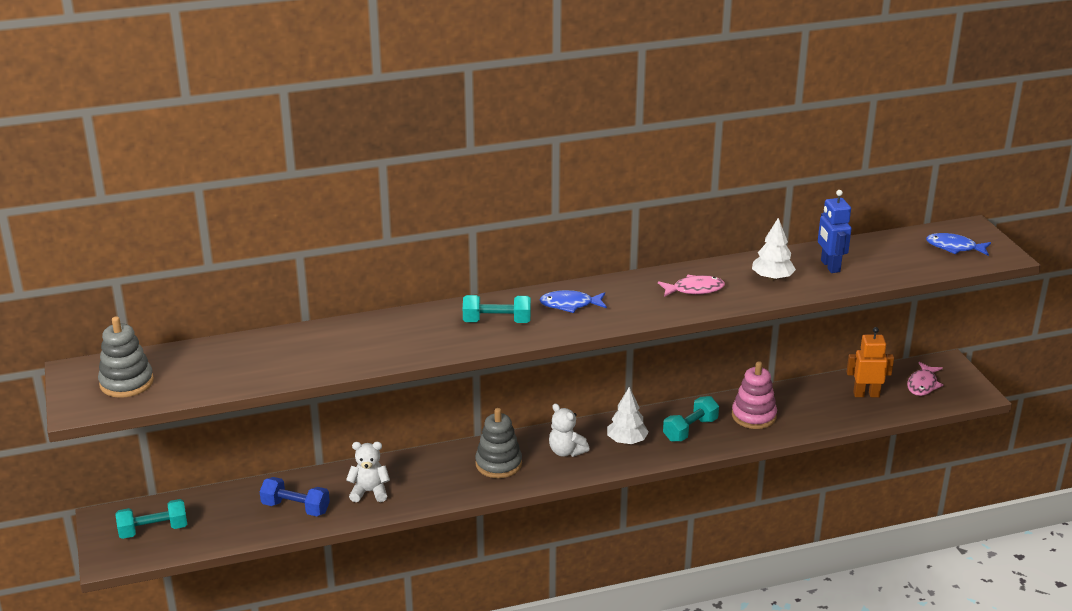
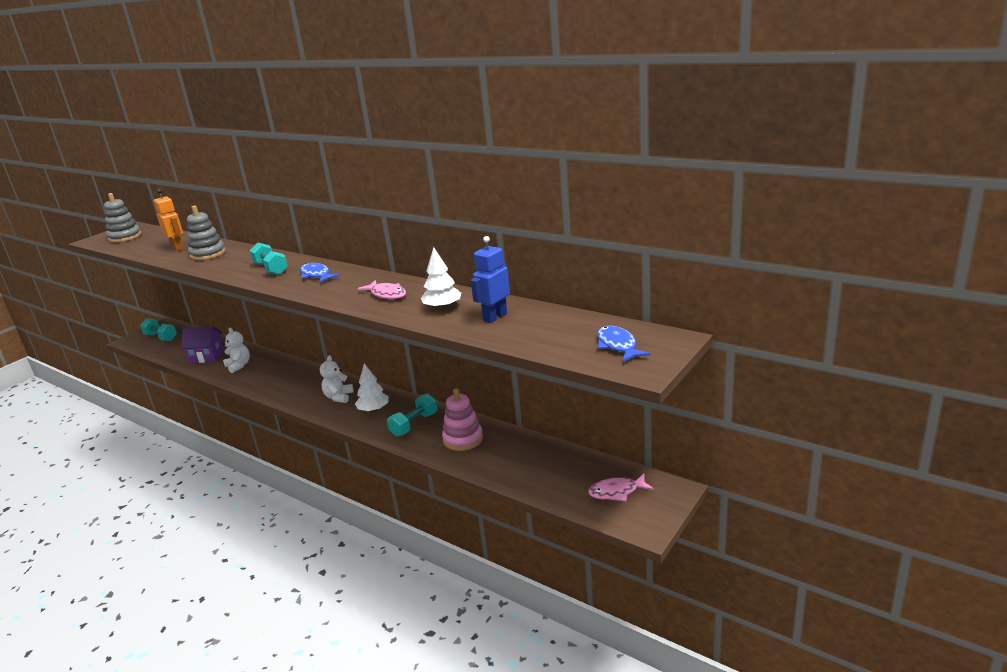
camera: 55 degrees right, 5 degrees down
blue dumbbell [260,477,330,516] -> purple house [181,326,225,363]
grey stacking toy [475,408,522,478] -> grey stacking toy moved to [187,205,226,260]
turquoise dumbbell [663,396,719,442] -> turquoise dumbbell turned 60 degrees counterclockwise [387,393,438,437]
orange robot [847,327,894,397] -> orange robot moved to [154,189,184,251]

